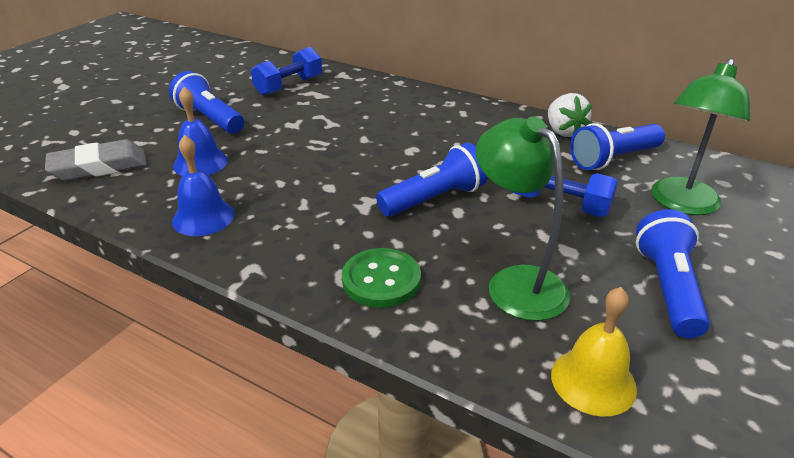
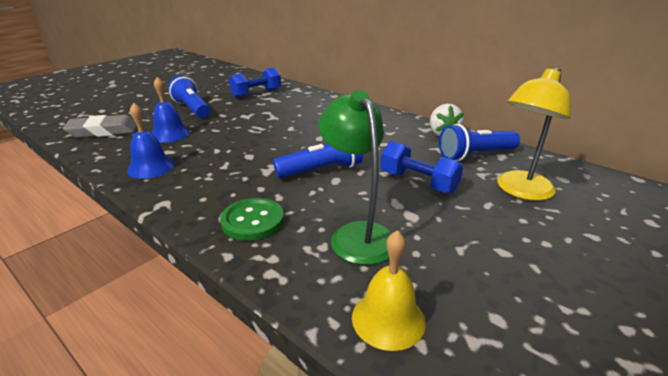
camera: 10 degrees right, 5 degrees down
blue flashlight [636,209,710,338] -> none
green lamp [651,58,750,215] -> yellow lamp [497,67,571,201]

